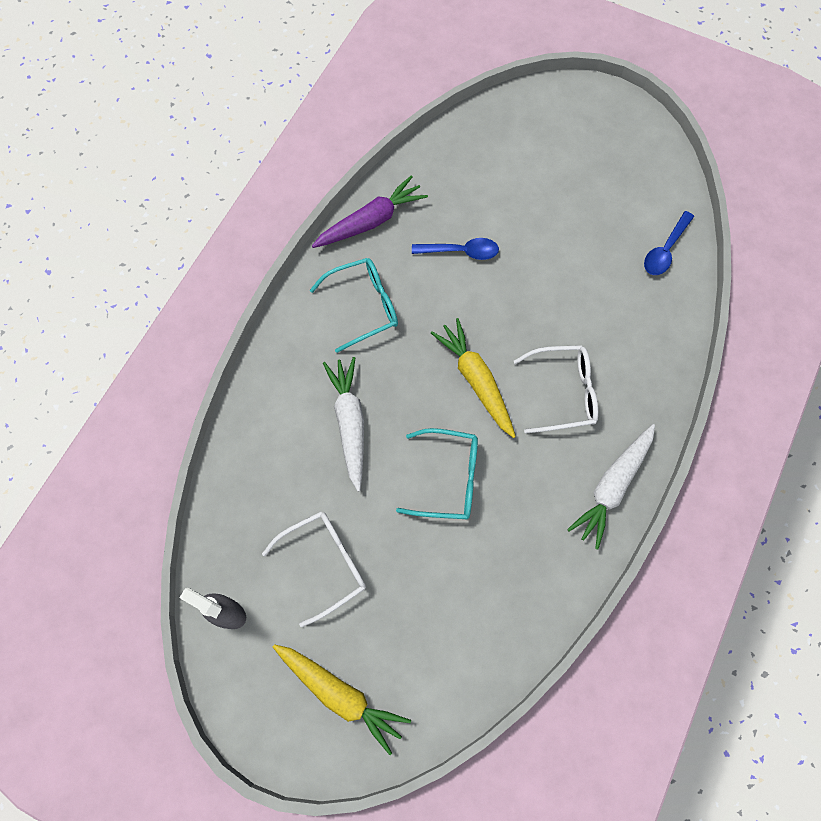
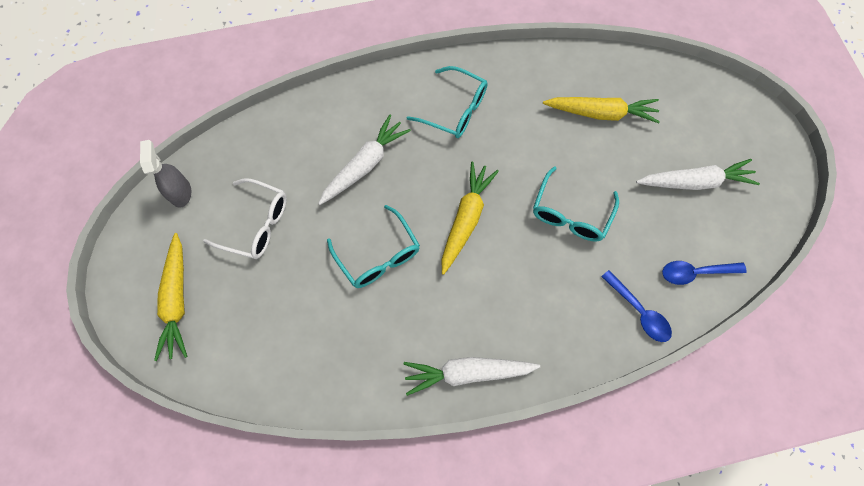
camera: 50 degrees right, 0 degrees up
purple carrot [312,175,428,248] -> none
blue spoon [412,238,499,260] -> blue spoon moved to [601,270,672,342]
white glasses [514,345,598,434] -> none
none -> turquoise glasses [533,166,619,242]
none -> yellow carrot [543,97,660,123]
none -> white carrot [636,159,760,190]

